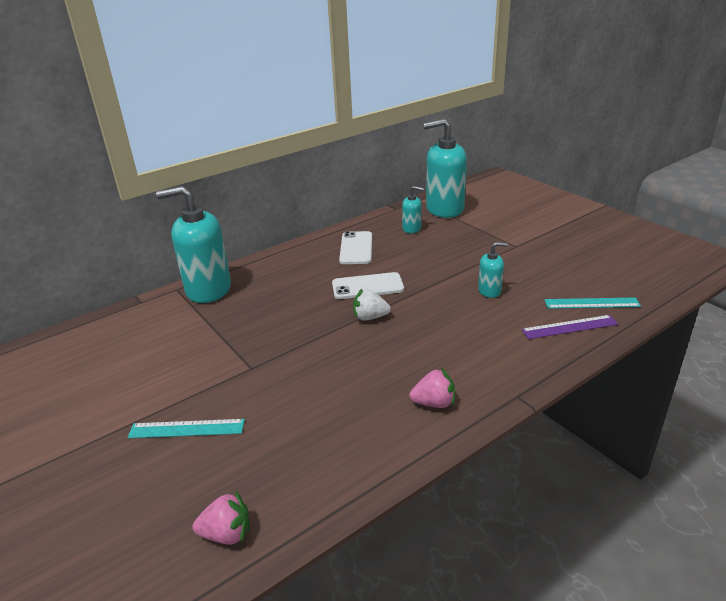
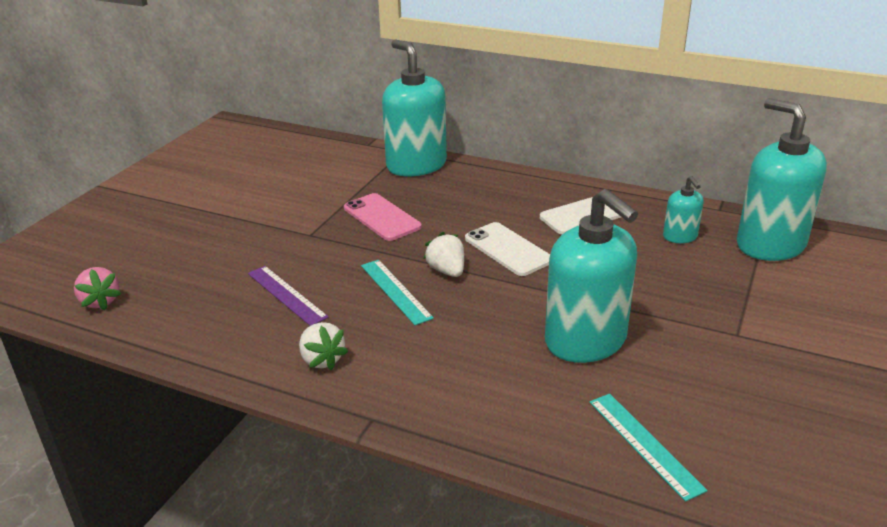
camera: 60 degrees right, 0 degrees up
turquoise ruler [128,419,245,438] -> turquoise ruler moved to [361,260,434,325]
pink strawberry [409,368,455,408] -> white strawberry [299,322,348,371]
turquoise soap dispenser [478,242,508,298] -> turquoise soap dispenser [545,189,638,363], size x2.10
purple ruler [521,315,618,339] -> purple ruler moved to [248,266,329,326]
none -> pink phone [344,193,422,241]

